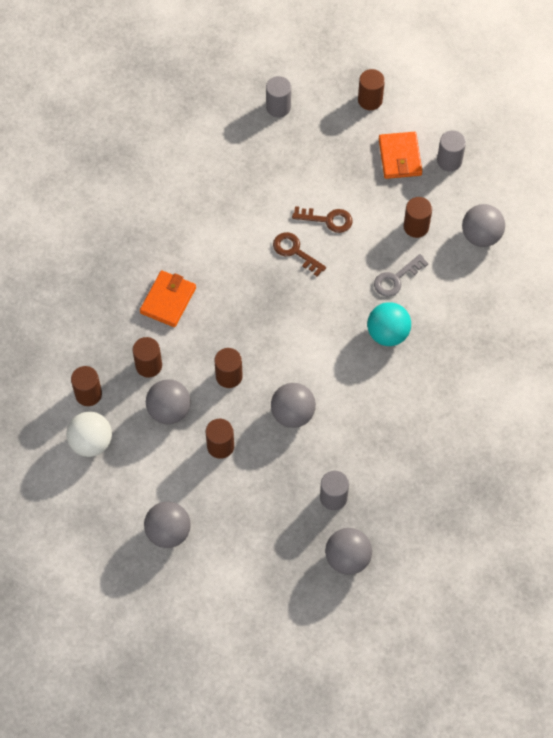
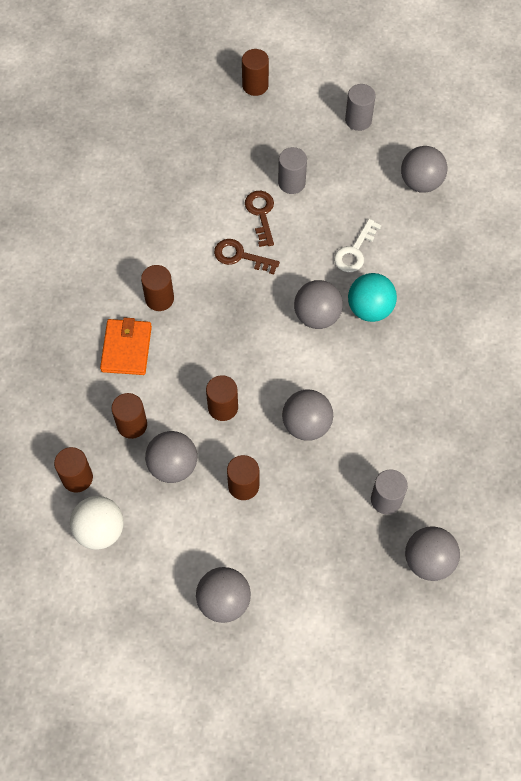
camera: 20 degrees left, 0 degrees up
grey cylinder [266,76,291,117] -> grey cylinder moved to [278,147,307,194]
brown key [292,206,352,233] -> brown key turned 90 degrees counterclockwise [245,191,274,247]
grey key [374,254,428,297] -> white key [334,219,381,272]
orange wallet [379,132,422,179] -> none
brown cylinder [404,197,432,238] -> brown cylinder moved to [141,265,174,311]
none -> grey ball [294,280,343,329]

